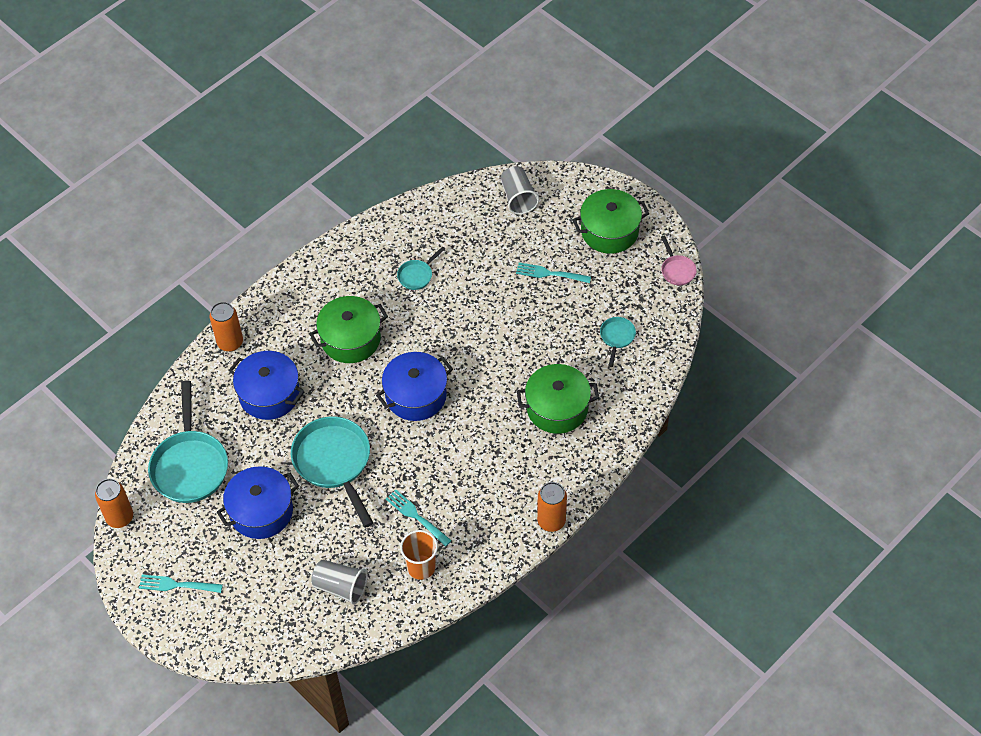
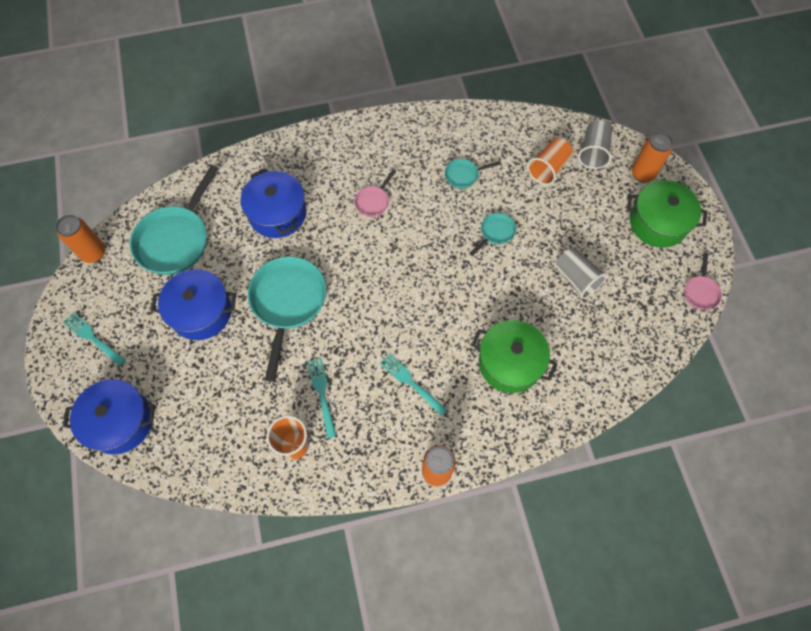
camera: 30 degrees right, 10 degrees up
orange can [210,302,243,352] -> orange can moved to [632,132,673,182]
green pot [310,296,388,363] -> pink pan [354,169,396,217]
grey cup [311,560,368,605] -> grey cup moved to [555,248,608,299]
blue pot [376,352,453,421] -> blue pot moved to [63,379,155,455]
turquoise fork [516,262,591,283] -> turquoise fork moved to [380,353,447,416]
turquoise pan [600,317,636,367] -> turquoise pan moved to [469,213,516,256]
none -> orange cup [527,138,573,185]

